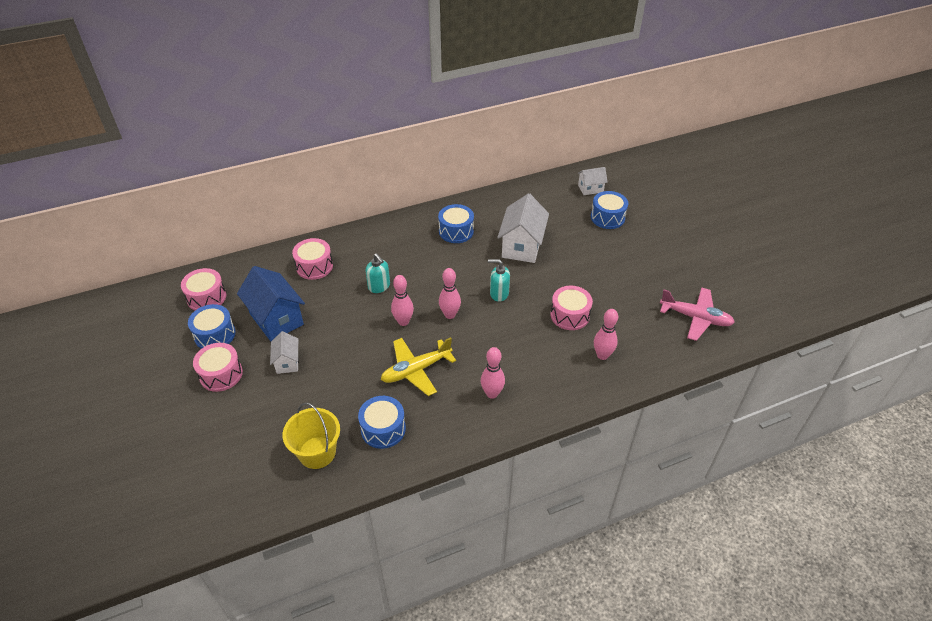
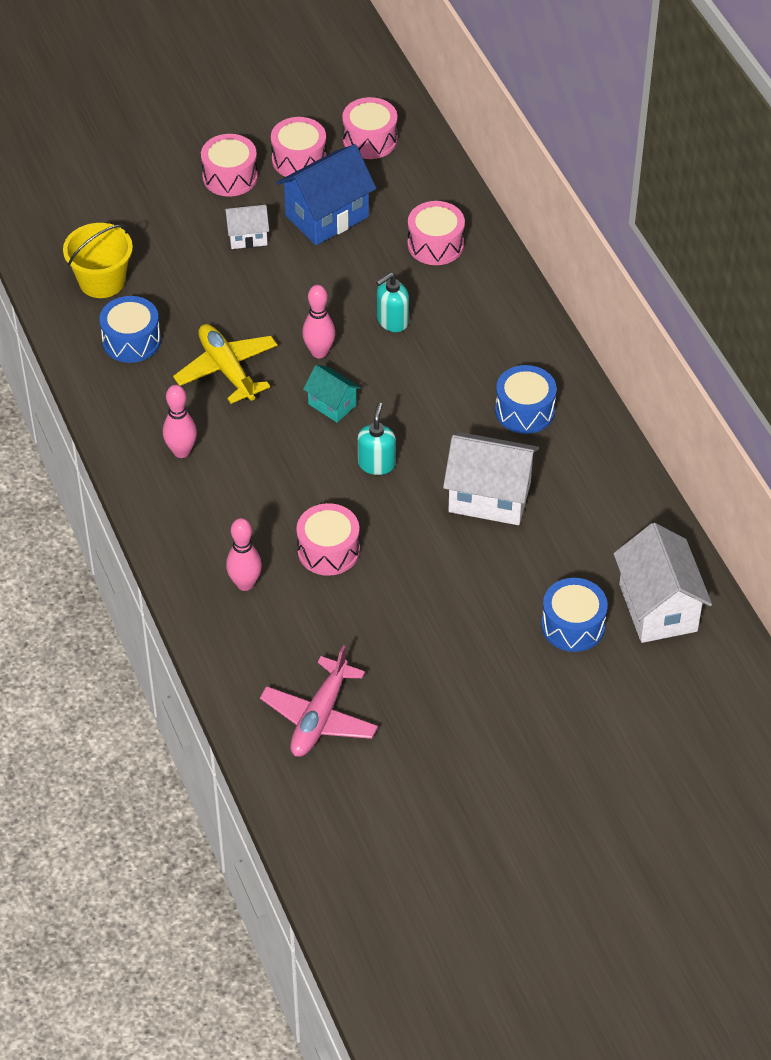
camera: 90 degrees right, 5 degrees up
blue drum [188,304,235,349] -> pink drum [271,117,327,177]
pink bowling pin [439,268,461,319] -> turquoise house [303,365,361,423]
white house [578,167,608,195] -> white house [614,523,712,643], size x1.84

